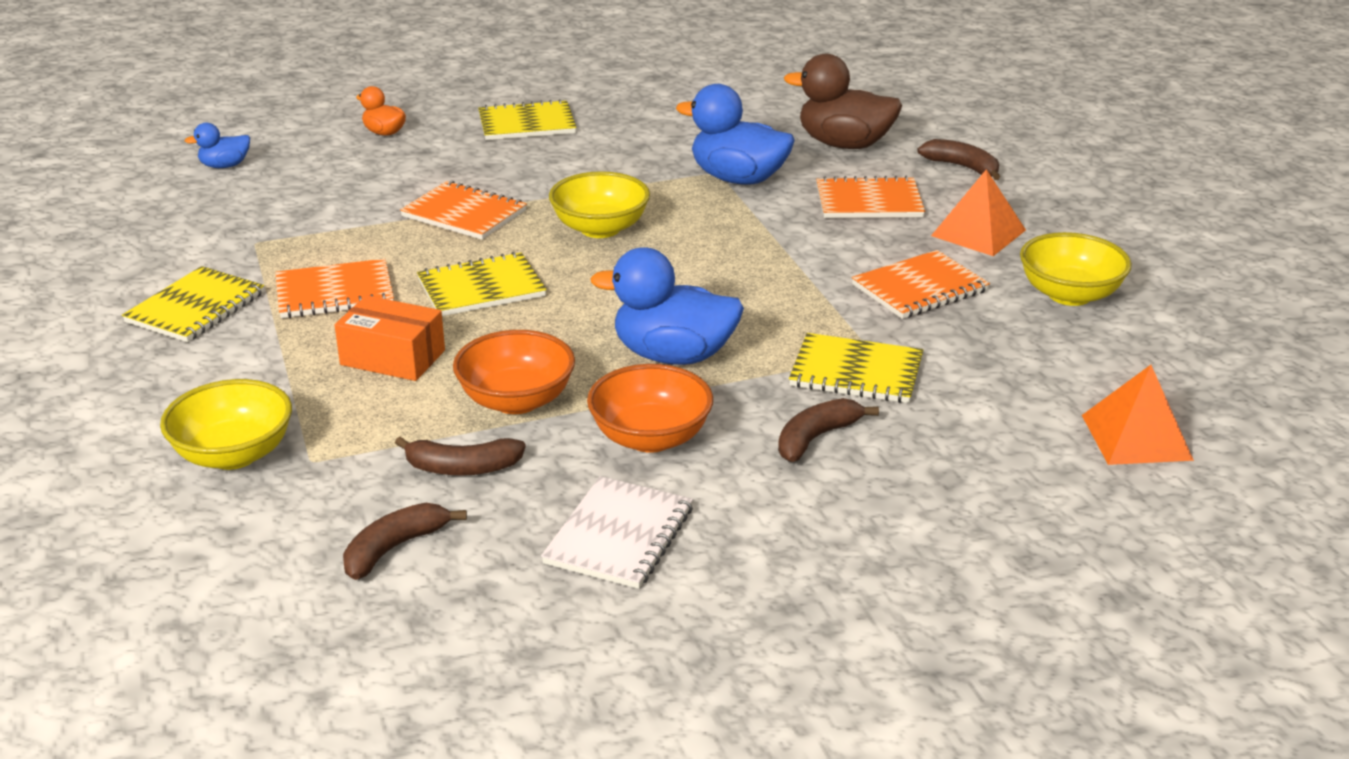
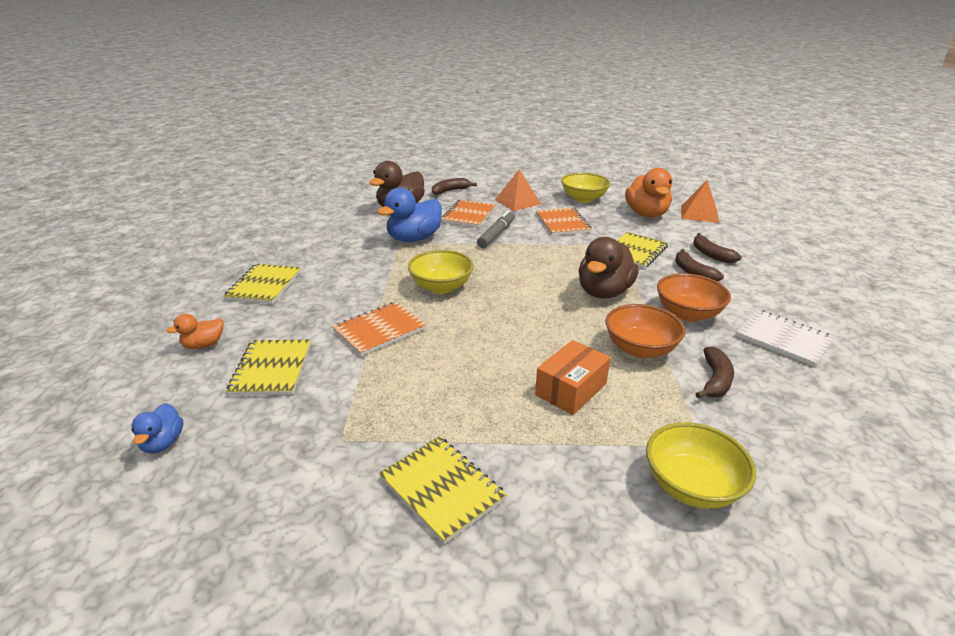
camera: 70 degrees left, 0 degrees up
orange notebook [275,259,394,318] -> none
brown banana [343,503,467,580] -> brown banana moved to [693,233,742,263]
yellow notebook [417,252,546,316] -> yellow notebook moved to [226,340,311,396]
blue duck [590,247,744,365] -> brown duck [579,237,639,298]
none -> grey marker [477,210,515,248]
none -> orange duck [625,168,672,218]

